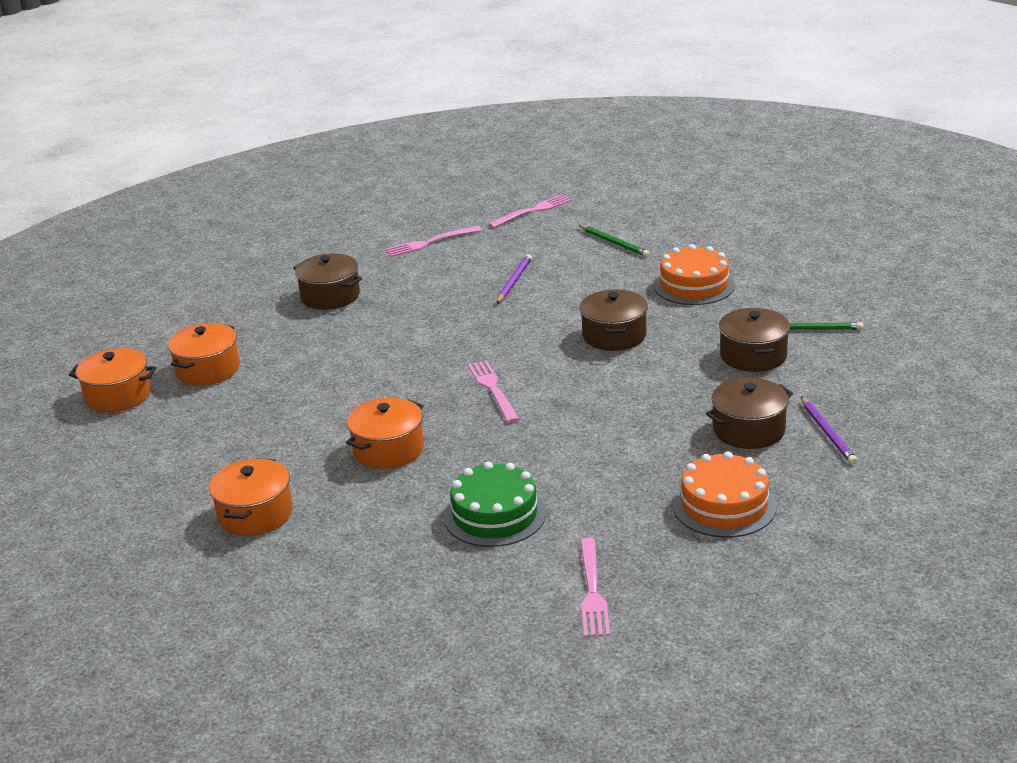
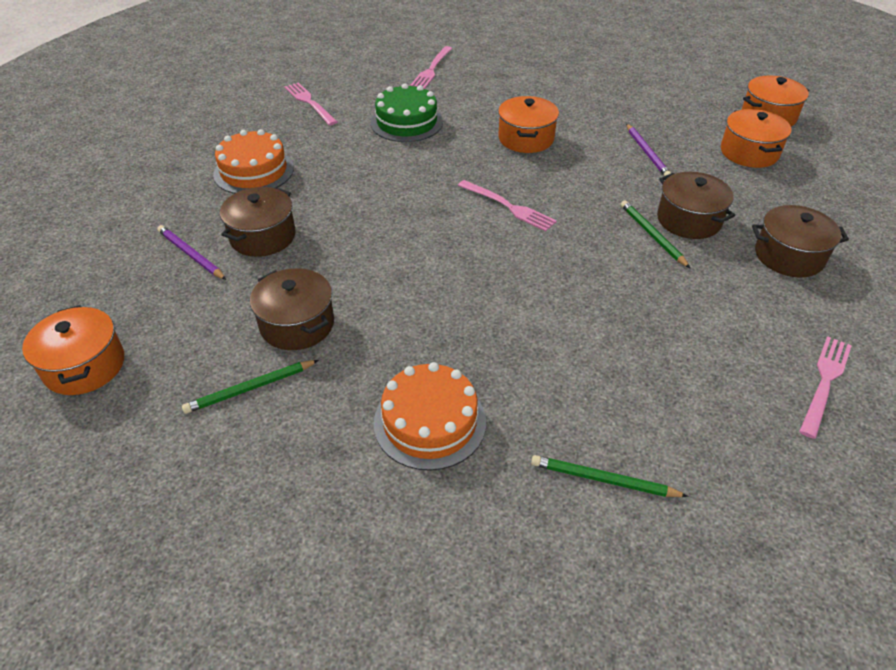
camera: 145 degrees right, 15 degrees up
orange pot [209,458,293,536] -> orange pot moved to [22,305,124,395]
pink fork [488,195,572,228] -> pink fork moved to [410,46,452,89]
purple pencil [496,254,532,304] -> purple pencil moved to [626,124,671,176]
brown pot [580,289,648,351] -> brown pot moved to [657,172,735,239]
none -> green pencil [621,200,690,268]

